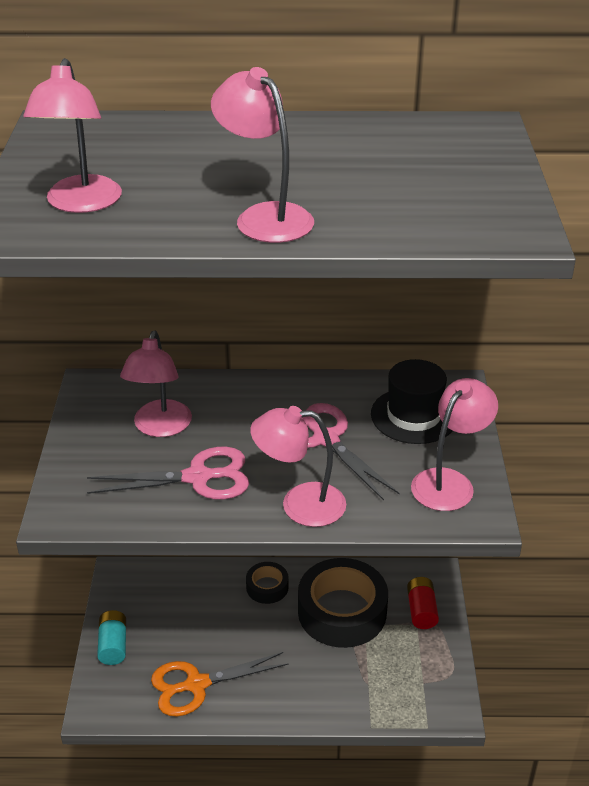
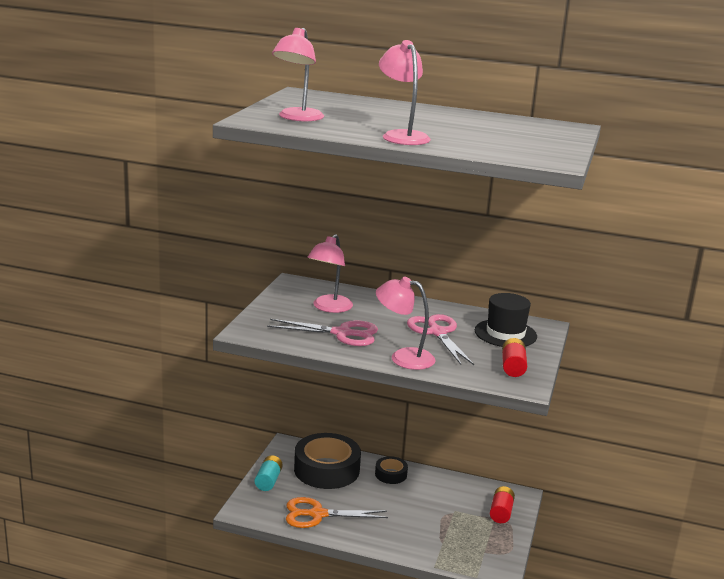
camera: 15 degrees right, 15 degrees down
black tape [298,558,388,648] -> black tape moved to [294,433,361,489]
pink lamp [411,378,498,511] -> red battery [502,338,527,377]

